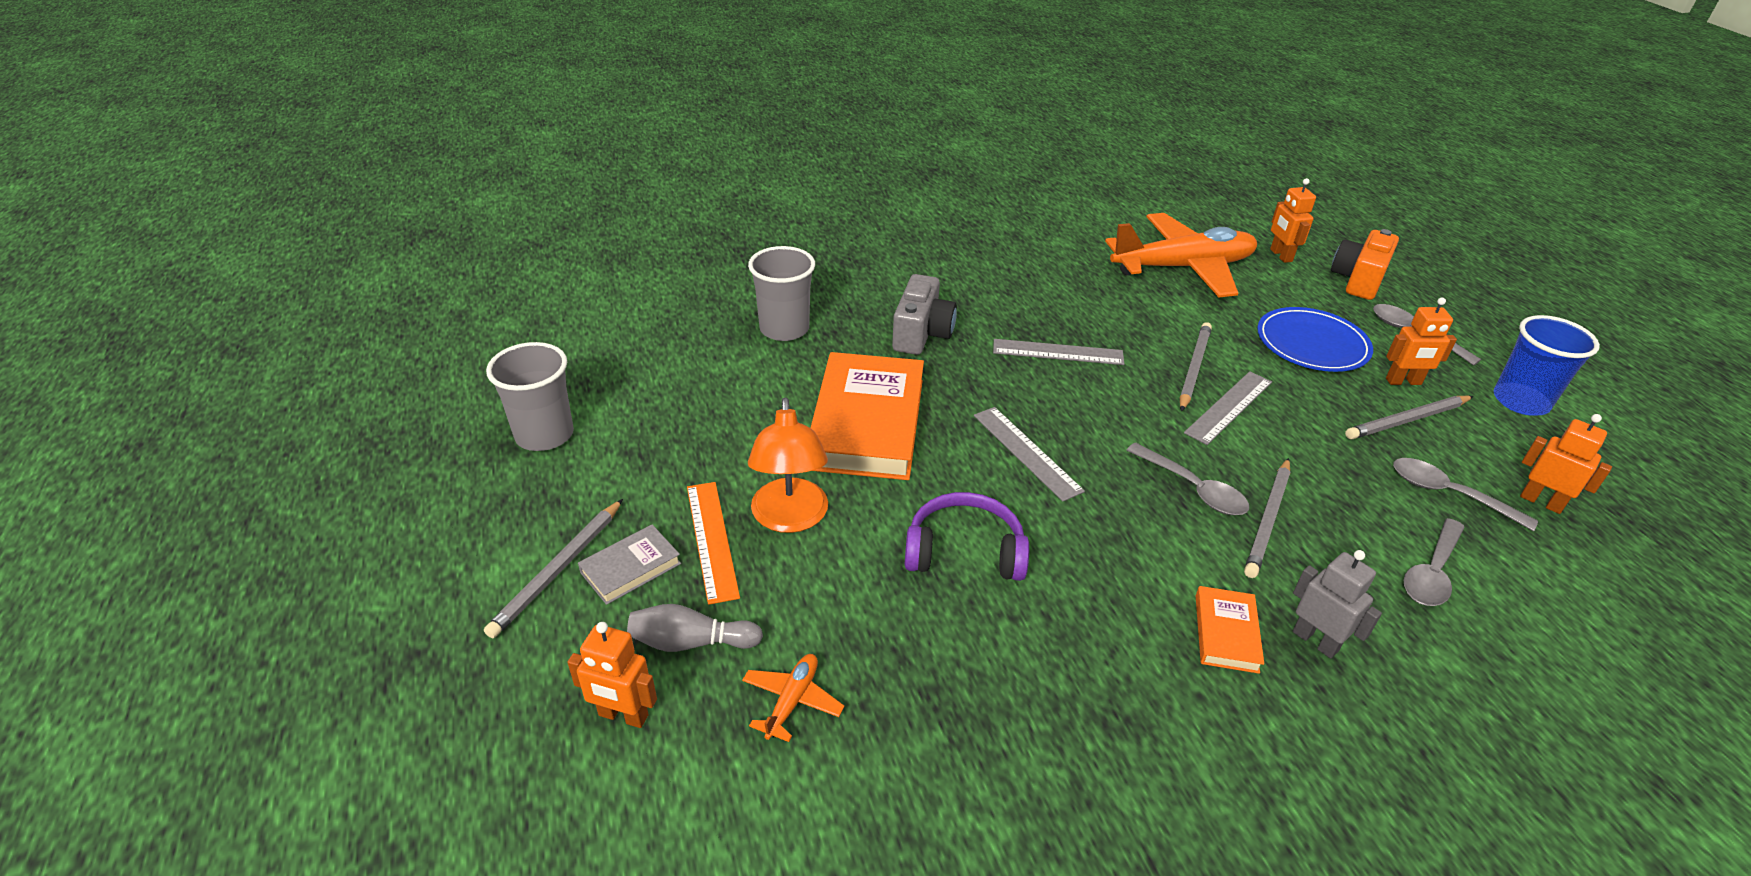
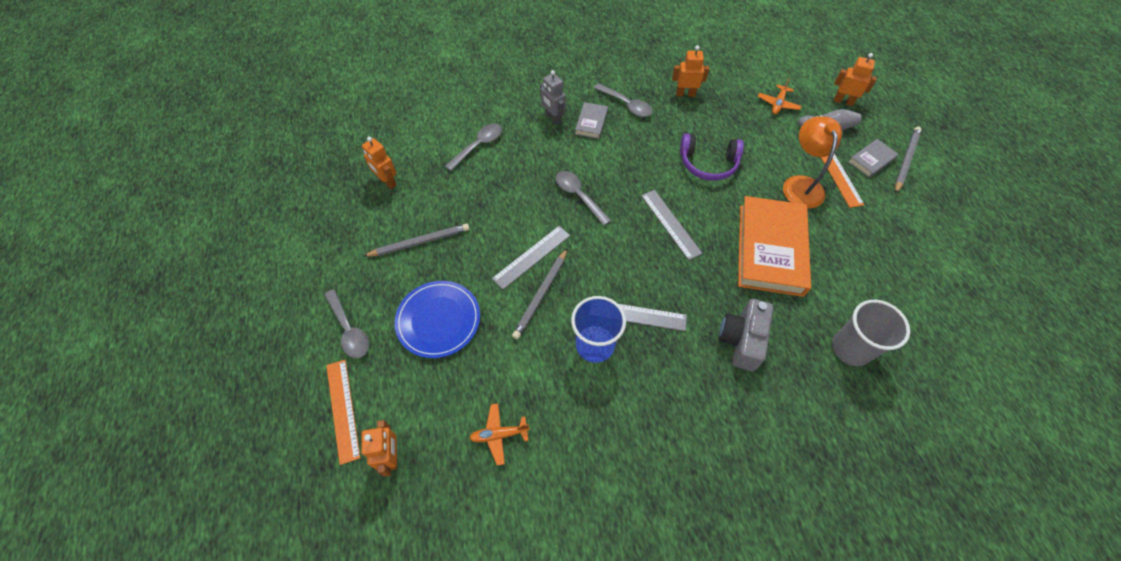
camera: 175 degrees left, 20 degrees up
grey cup [486,342,574,451] -> none
orange plane [1105,213,1257,297] -> orange plane [469,403,530,466], size x0.40
orange book [1196,586,1264,674] -> grey book [575,102,608,139]
grey pencil [1244,458,1290,578] -> none
orange camera [1331,229,1399,300] -> orange ruler [326,360,360,465]
orange robot [1386,297,1457,385] -> orange robot moved to [672,45,709,97]
grey spoon [1393,458,1538,531] -> grey spoon moved to [594,83,652,117]
blue cup [1494,315,1600,416] -> blue cup moved to [571,296,626,363]

